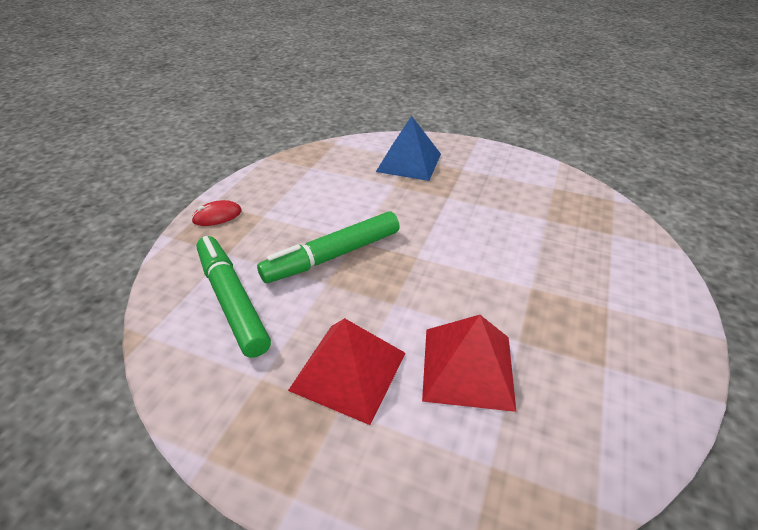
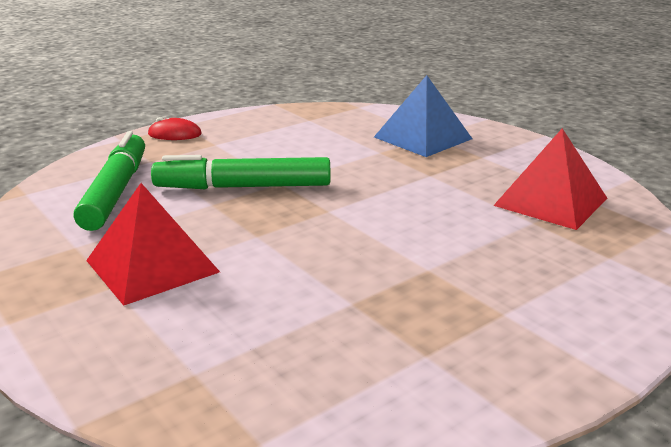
camera: 30 degrees right, 15 degrees down
red pyramid [422,315,516,412] -> red pyramid moved to [493,128,607,230]

